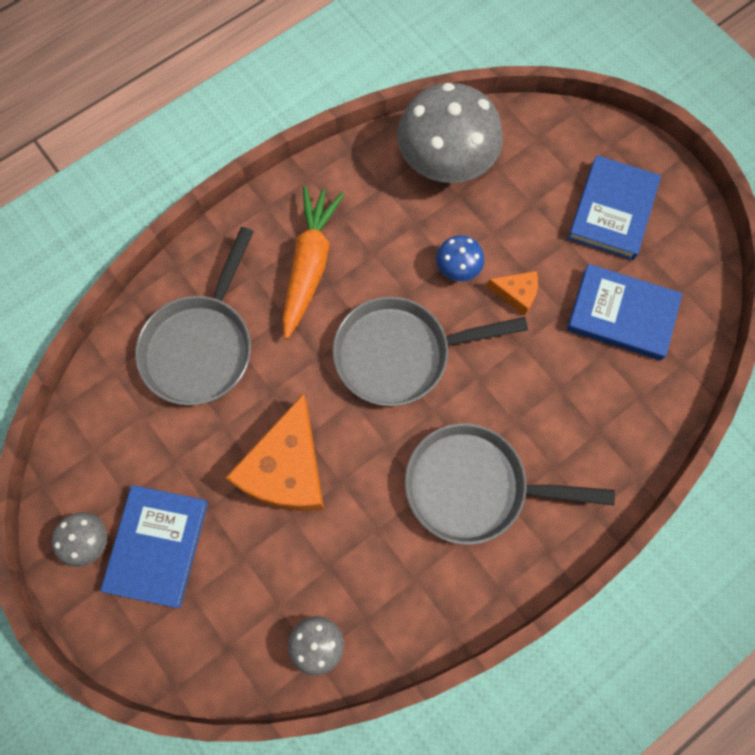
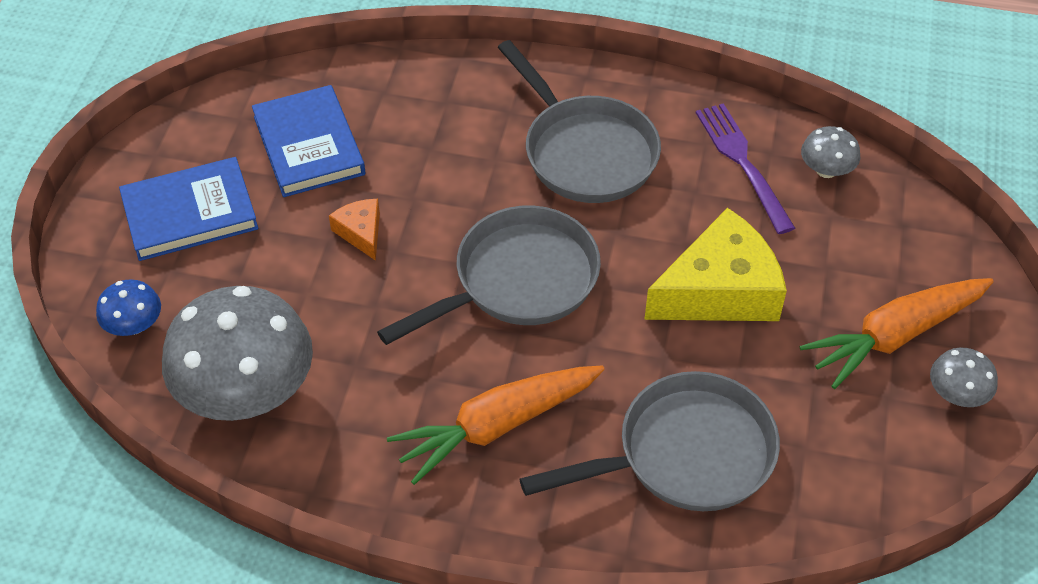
camera: 130 degrees left, 20 degrees down
blue book [100,485,208,608] -> orange carrot [800,278,994,389]
orange cheese [226,393,324,512] -> yellow cheese [644,208,787,321]
grey pan [332,297,528,406] -> grey pan turned 75 degrees counterclockwise [377,206,601,345]
blue mushroom [436,235,484,281] -> blue mushroom moved to [96,279,161,336]
none -> purple fork [696,103,795,234]

